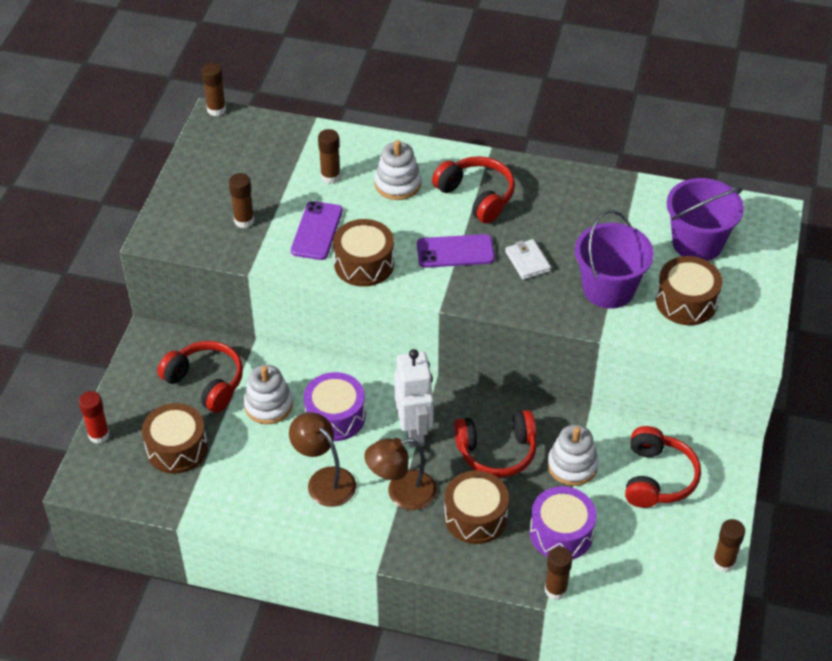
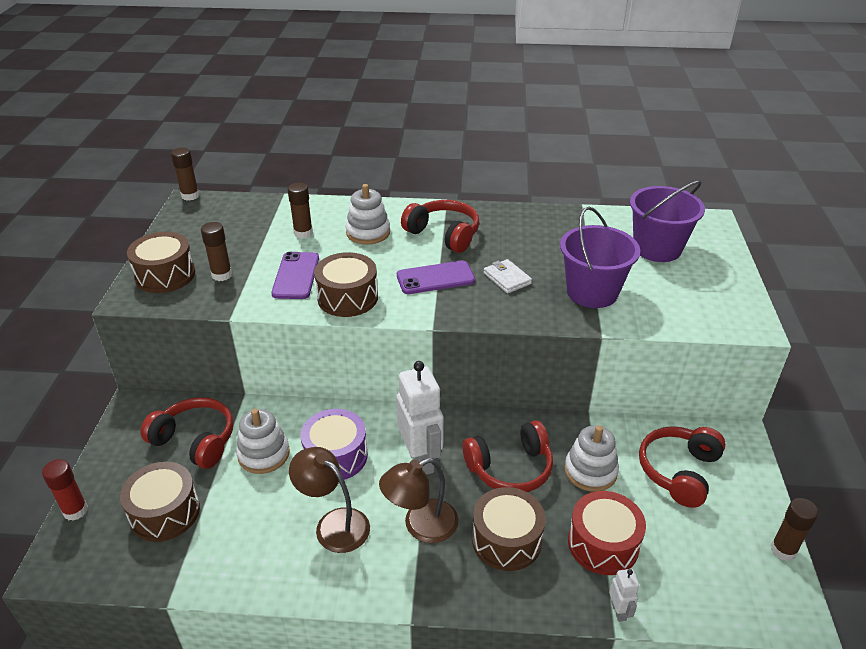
camera: 10 degrees left, 10 degrees down
purple drum [530,486,597,559] -> red drum [568,491,646,575]
brown glue stick [545,547,573,600] -> white robot [609,569,639,622]
red headphones [625,426,701,508] -> red headphones turned 150 degrees counterclockwise [639,426,726,508]
brown drum [656,256,722,325] -> brown drum moved to [127,232,195,293]

